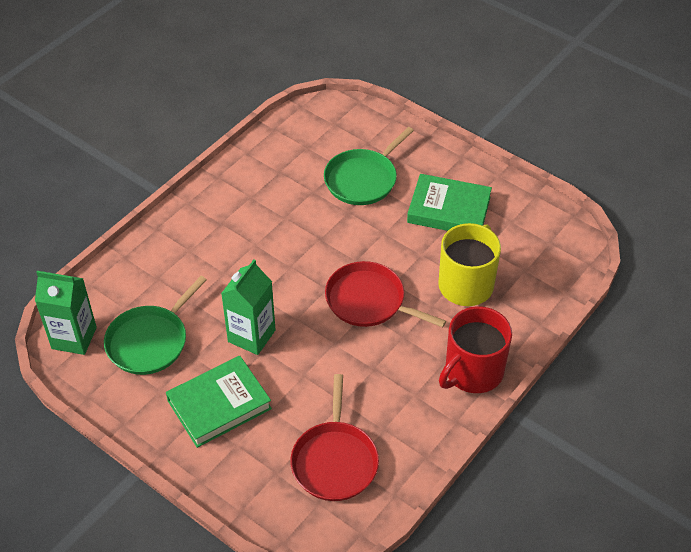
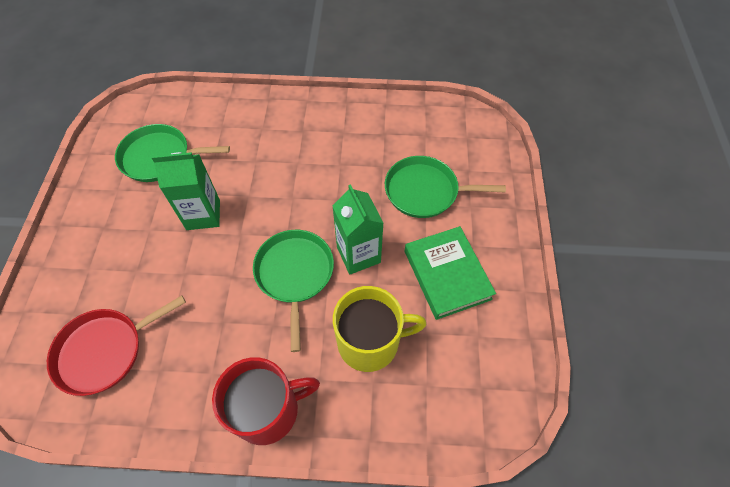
camera: 55 degrees right, 10 degrees up
green carton [35,271,97,355] -> green carton moved to [332,184,383,275]
green book [166,356,272,448] -> none
red pan [325,261,446,328] -> green pan [253,230,334,352]
red mug [439,306,512,393] -> red mug turned 150 degrees clockwise [212,357,320,445]

